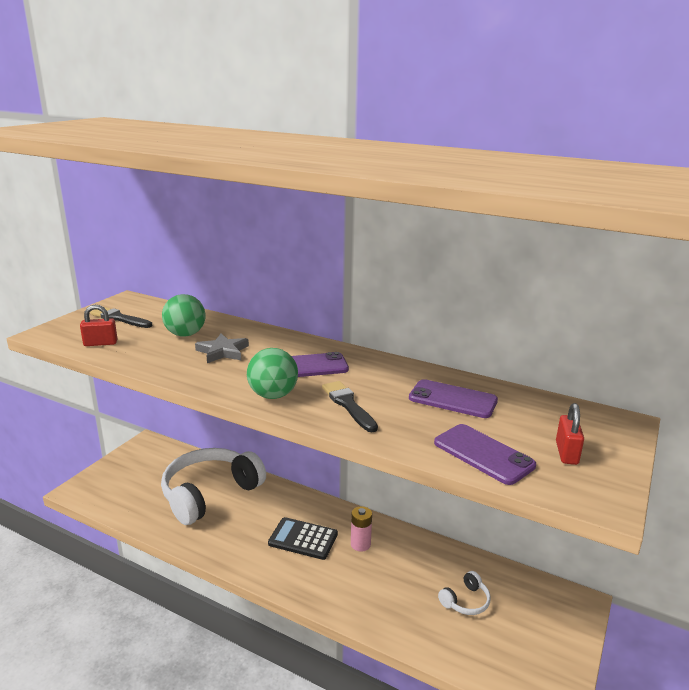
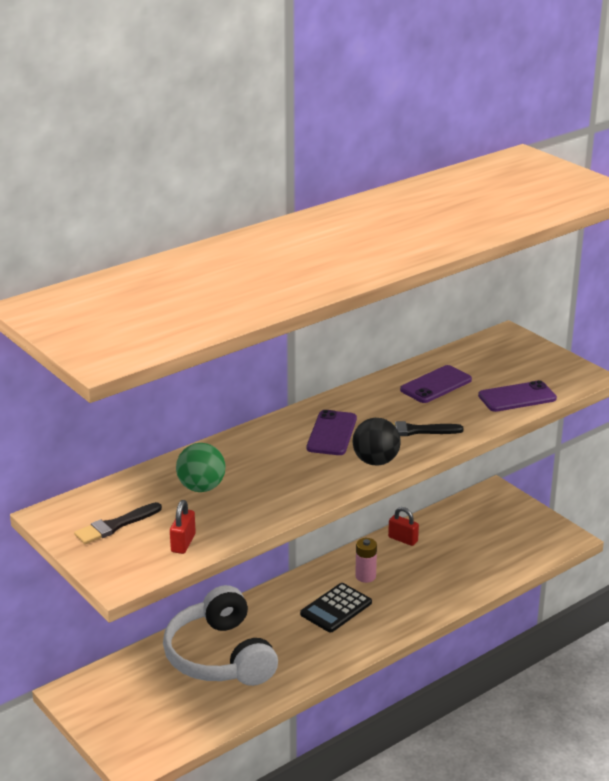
camera: 65 degrees left, 5 degrees up
grey star [195,334,249,363] -> none
green ball [247,348,298,399] -> black ball [353,418,401,465]
white headphones [438,571,491,615] -> none
red padlock [556,403,584,465] -> red padlock moved to [388,507,419,546]

